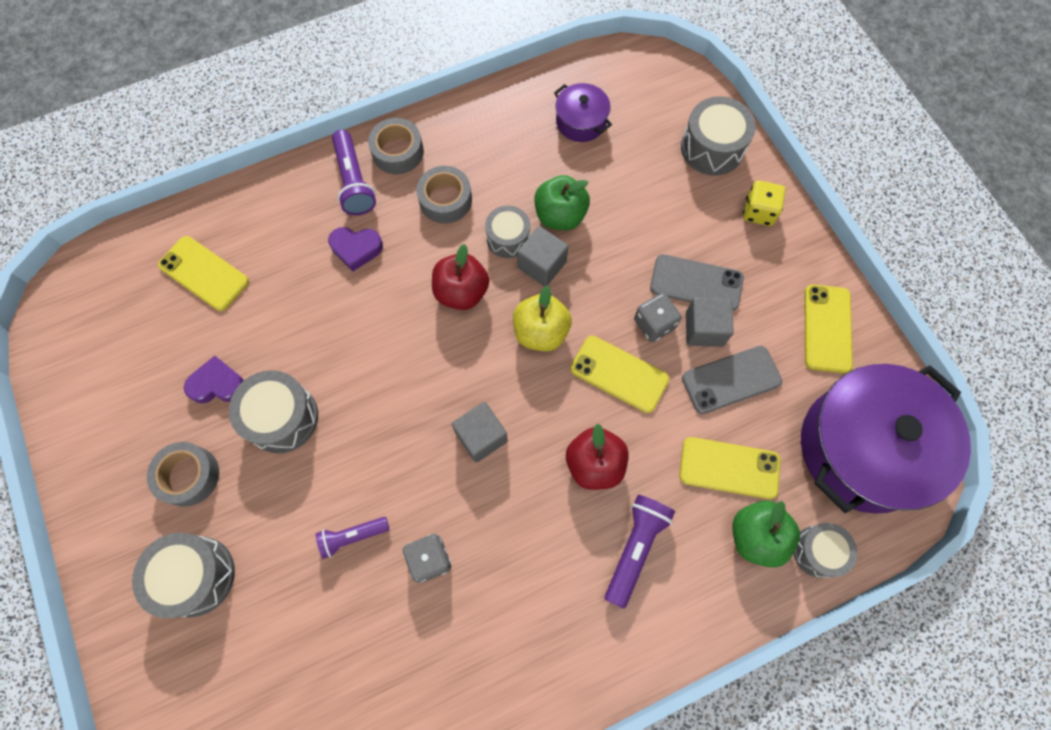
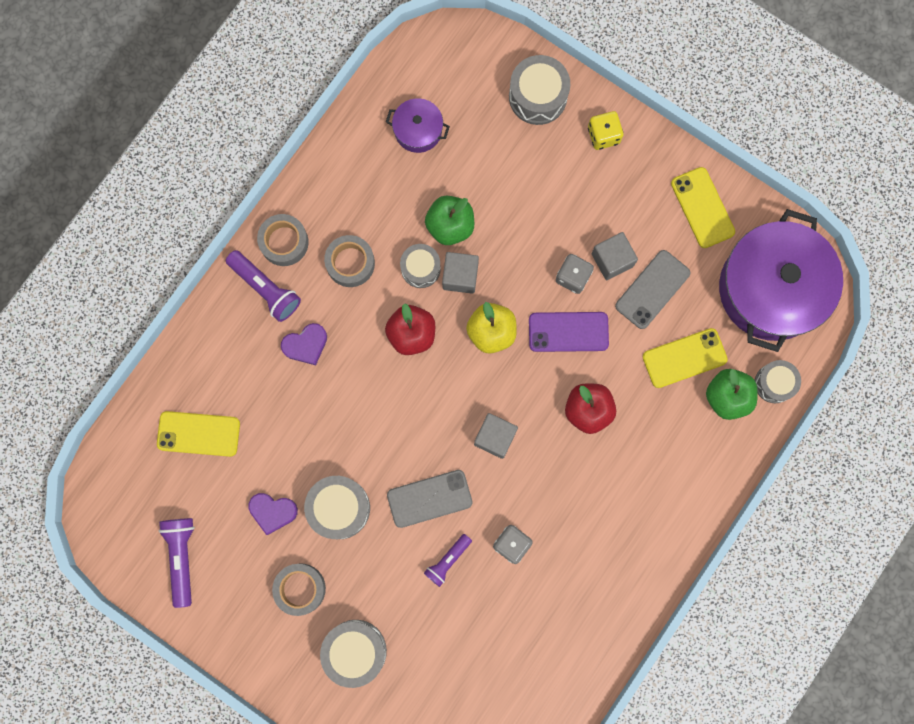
camera: 30 degrees left, 10 degrees up
purple heart [184,356,244,403] -> purple heart turned 135 degrees counterclockwise [248,493,298,535]
yellow phone [570,336,669,413] -> purple phone [529,312,609,352]
purple flashlight [605,495,675,609] -> purple flashlight moved to [159,518,195,608]
grey phone [650,254,744,311] -> grey phone moved to [387,470,473,528]

